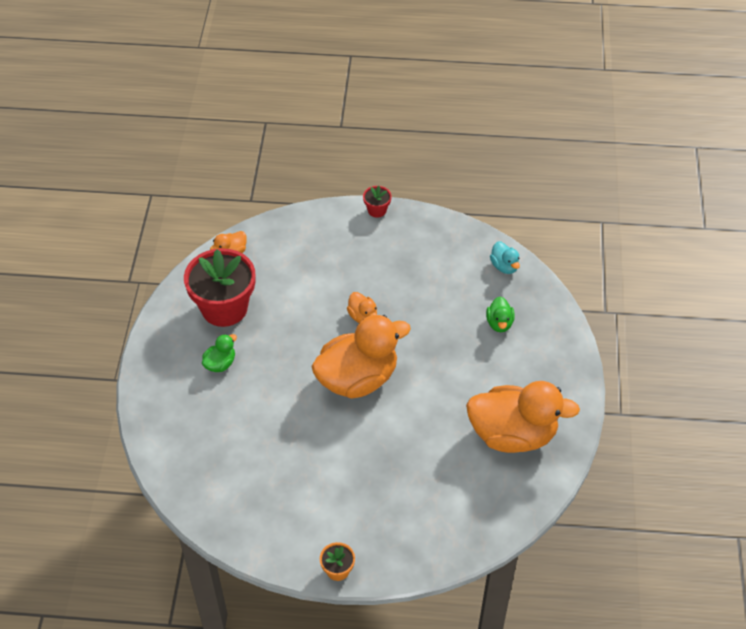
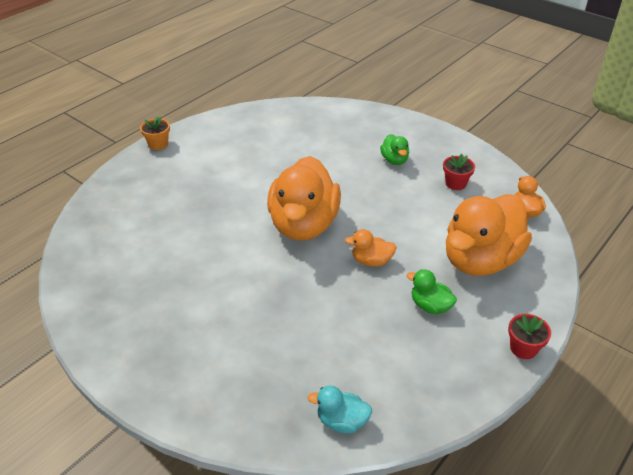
camera: 125 degrees right, 10 degrees down
red flower pot [184,248,256,327] -> red flower pot [443,154,475,190], size x0.43
orange duck [466,381,580,453] -> orange duck moved to [446,194,532,276]
green duck [486,296,515,332] -> green duck moved to [407,269,457,314]

